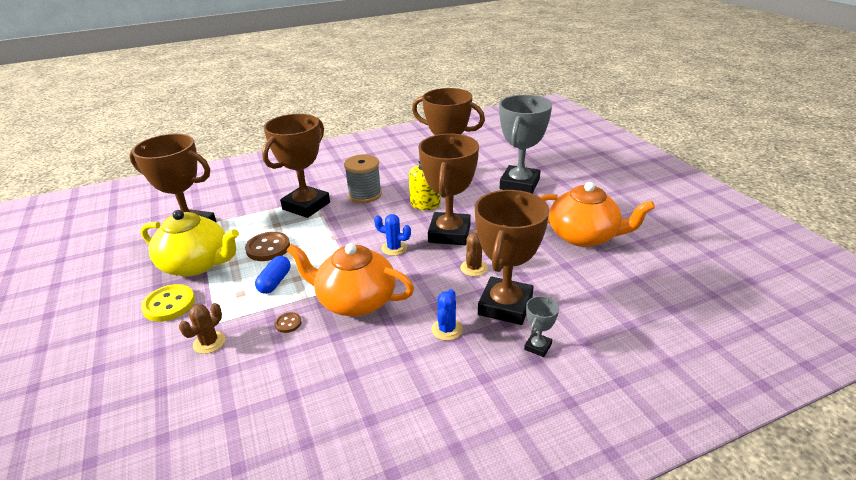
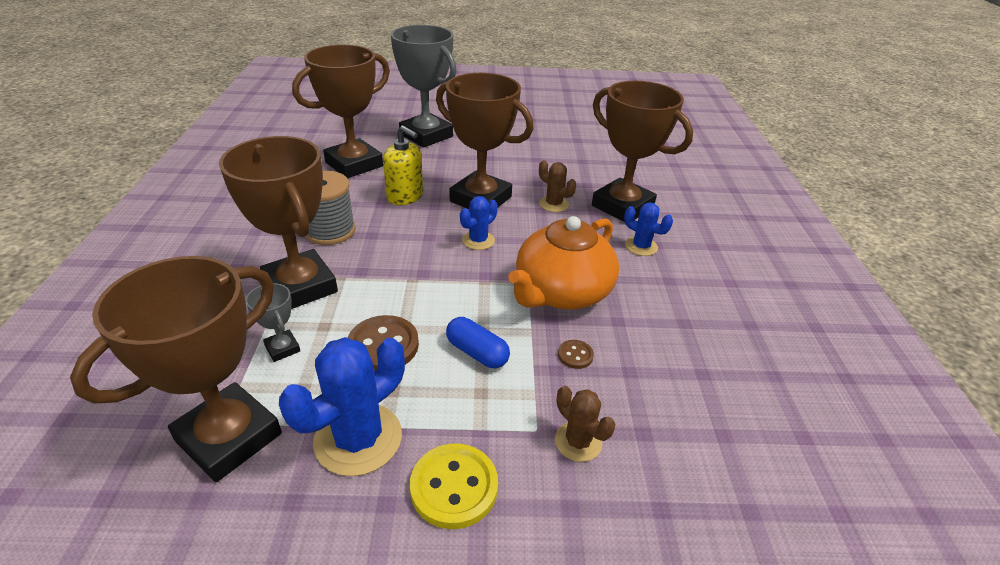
camera: 70 degrees left, 5 degrees up
yellow teapot [141,210,239,276] -> blue cactus [279,337,405,476]
grey trophy [524,296,559,357] -> grey trophy moved to [246,283,300,362]
orange teapot [539,182,655,247] -> none

